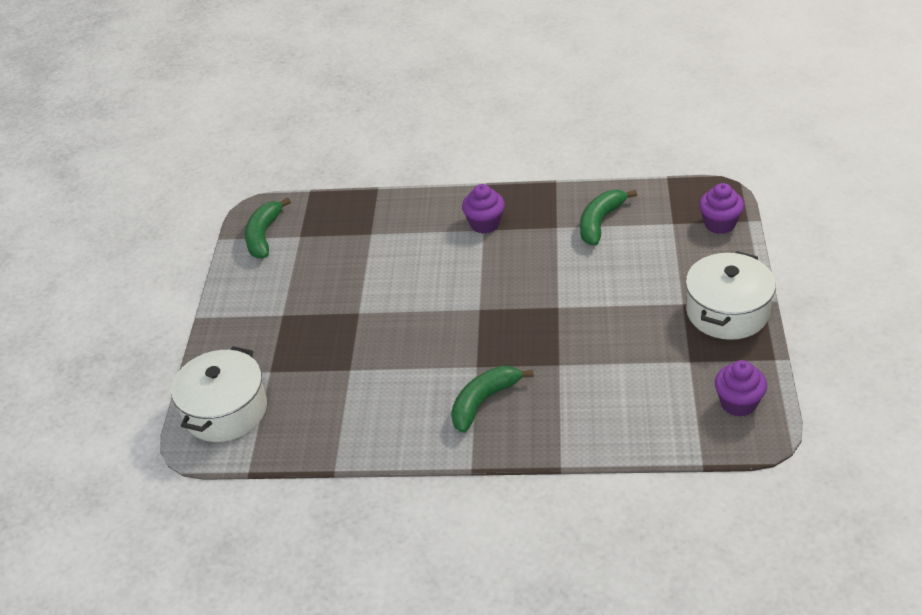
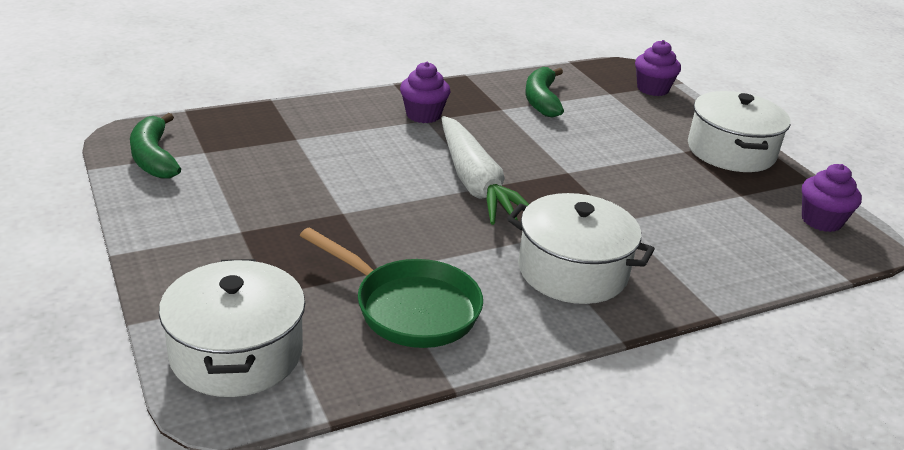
camera: 35 degrees left, 10 degrees down
green banana [451,366,534,433] -> white pot [507,193,655,304]
none -> green pan [300,227,483,348]
none -> white carrot [441,116,529,225]

